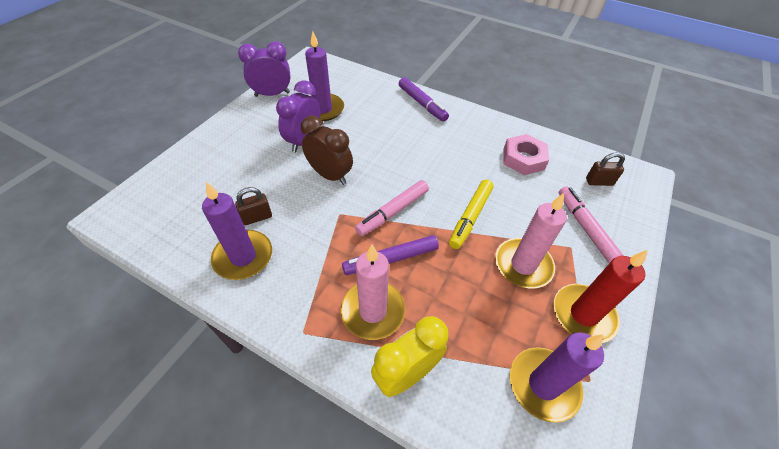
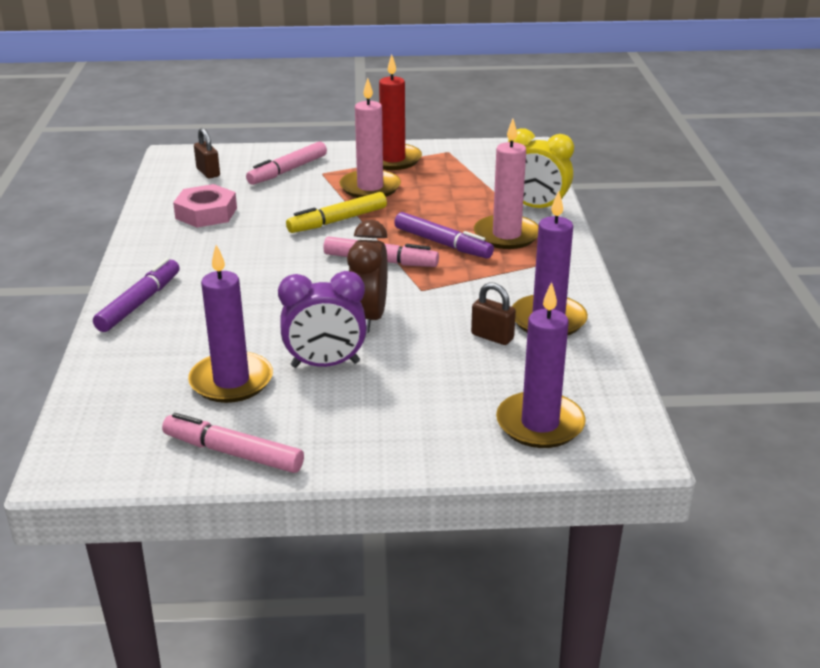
camera: 120 degrees left, 20 degrees down
purple clock [238,41,291,97] -> pink marker [162,413,304,473]
yellow marker [449,179,494,249] -> yellow marker turned 150 degrees clockwise [286,192,387,233]
purple candle [510,332,604,423] -> purple candle moved to [496,282,586,448]

